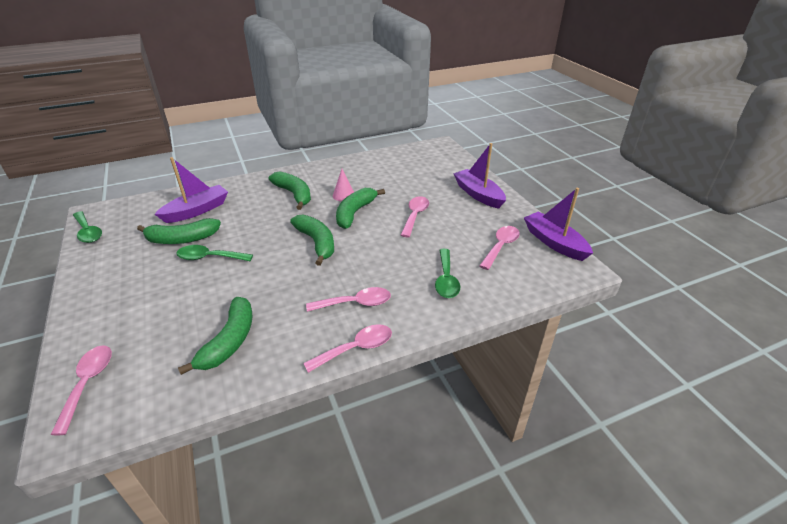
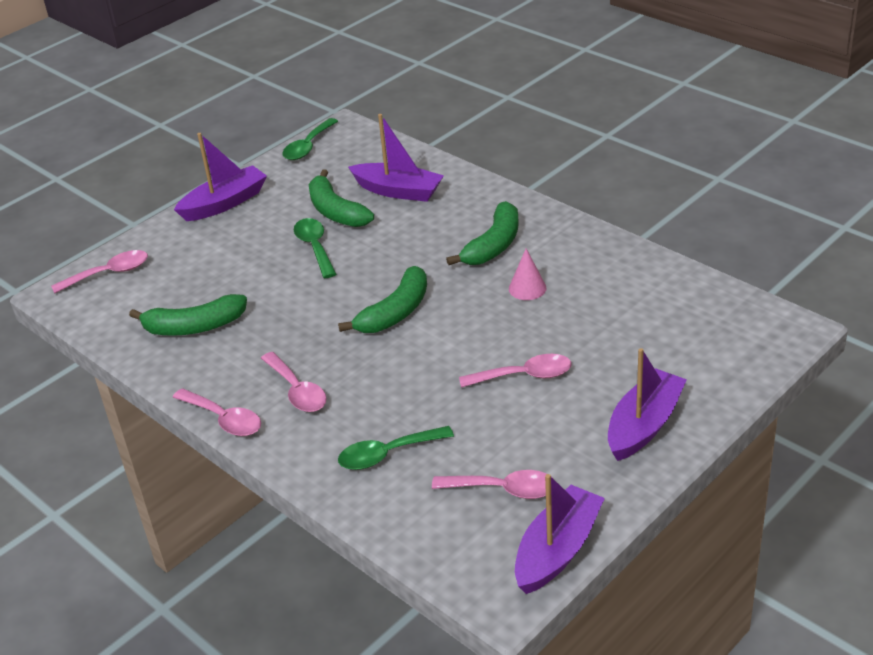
camera: 70 degrees right, 0 degrees up
green banana [336,188,385,229] -> none
none -> purple boat [174,133,267,221]

